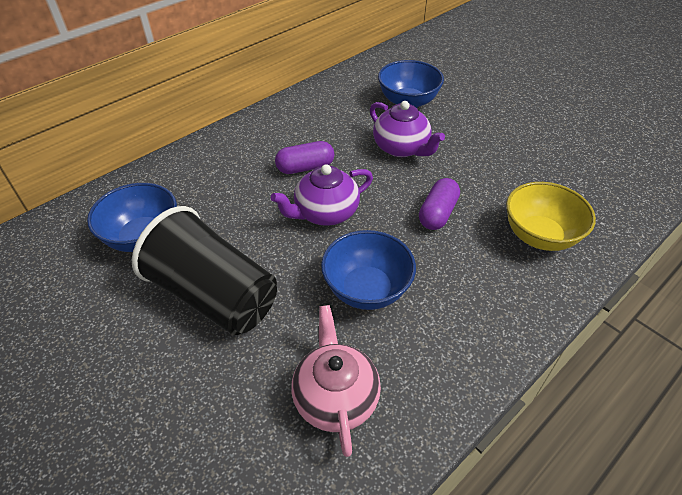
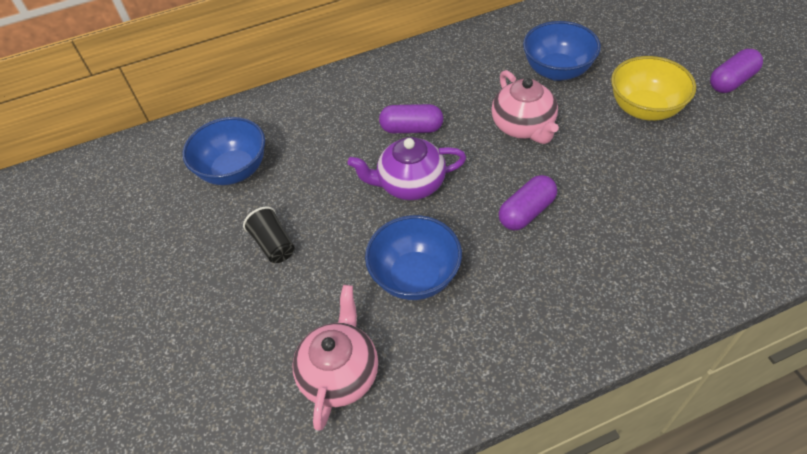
camera: 25 degrees right, 5 degrees up
black cup [132,206,277,335] -> black cup [243,207,294,263], size x0.43
purple teapot [370,101,445,157] -> pink teapot [491,70,559,144]
yellow bowl [506,182,596,251] -> yellow bowl moved to [611,56,696,121]
none -> purple capsule [710,49,763,93]

